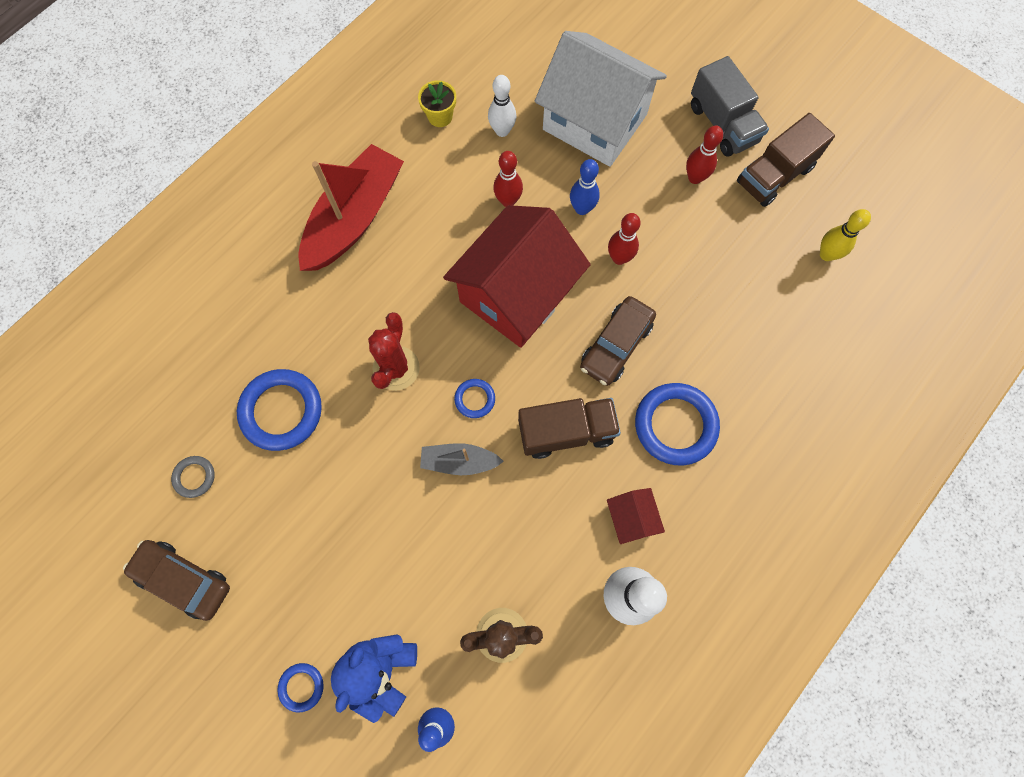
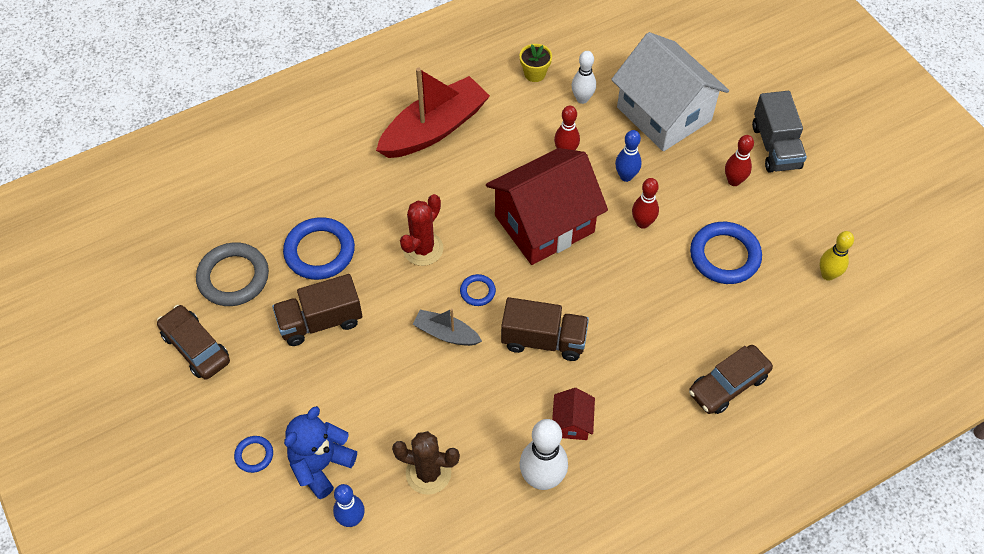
camera: 20 degrees right, 15 degrees down
grey ring [171,456,215,498] -> grey ring [196,242,269,306], size x2.03
brown car [580,296,656,386] -> brown car moved to [689,345,773,414]
blue ring [635,383,720,466] -> blue ring moved to [690,222,762,284]
brown truck [737,113,835,207] -> brown truck moved to [272,274,362,346]

